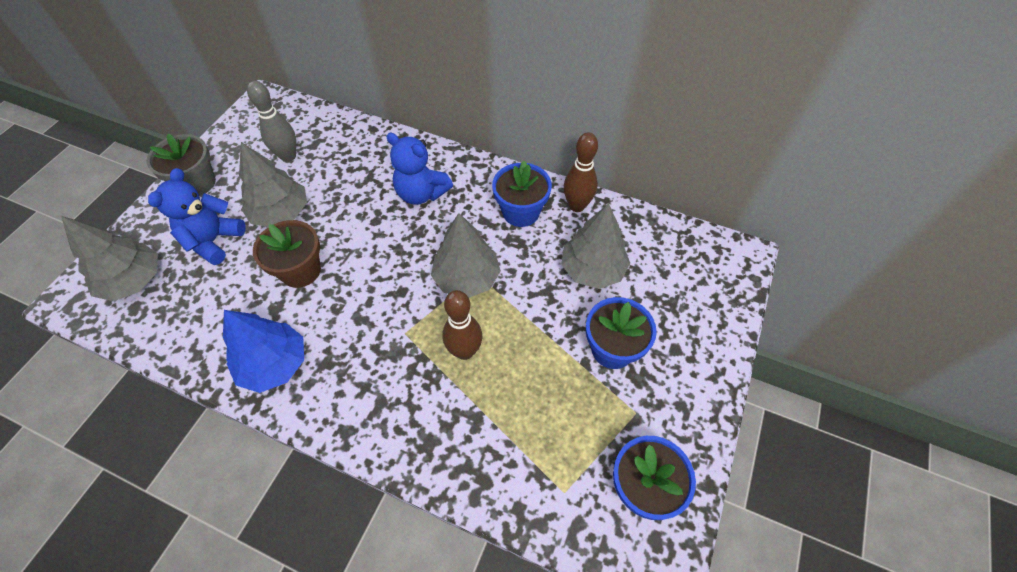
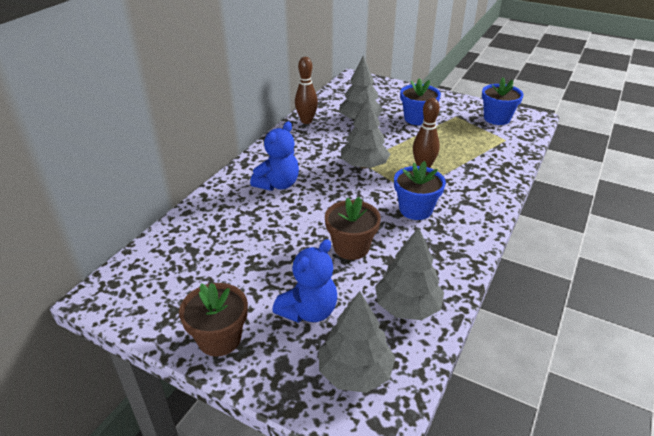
camera: 85 degrees left, 20 degrees down
grey flower pot [147,133,216,196] -> brown flower pot [179,283,248,356]
blue teddy bear [148,168,246,265] -> blue teddy bear turned 75 degrees counterclockwise [272,239,337,323]
blue tree [223,310,304,393] -> none
grey tree [239,142,307,227] -> grey tree moved to [375,227,444,320]
grey bowling pin [247,81,296,162] -> none
blue flower pot [492,161,552,227] -> blue flower pot moved to [394,161,446,220]

